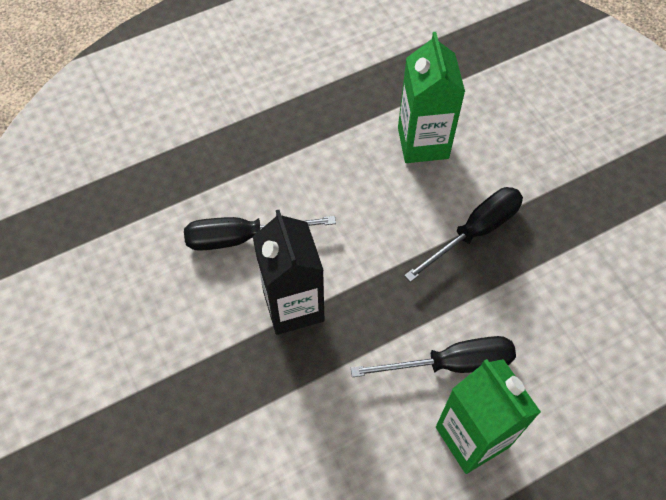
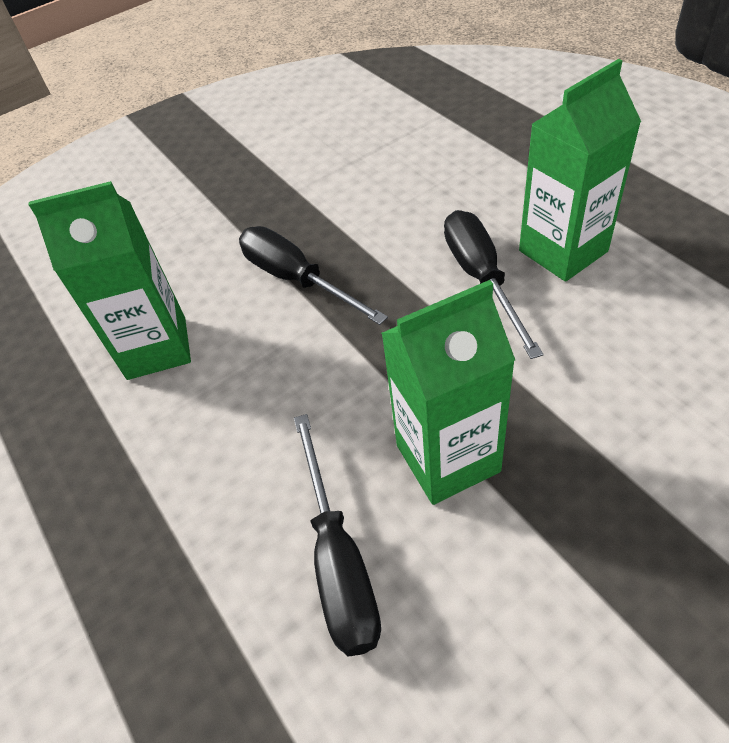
camera: 90 degrees left, 10 degrees down
black carton [253,210,324,335] -> green carton [381,280,515,505]

